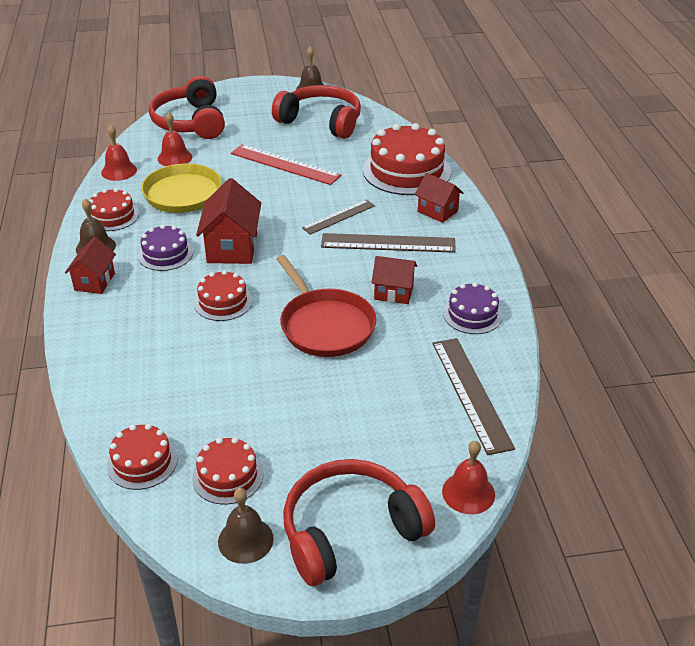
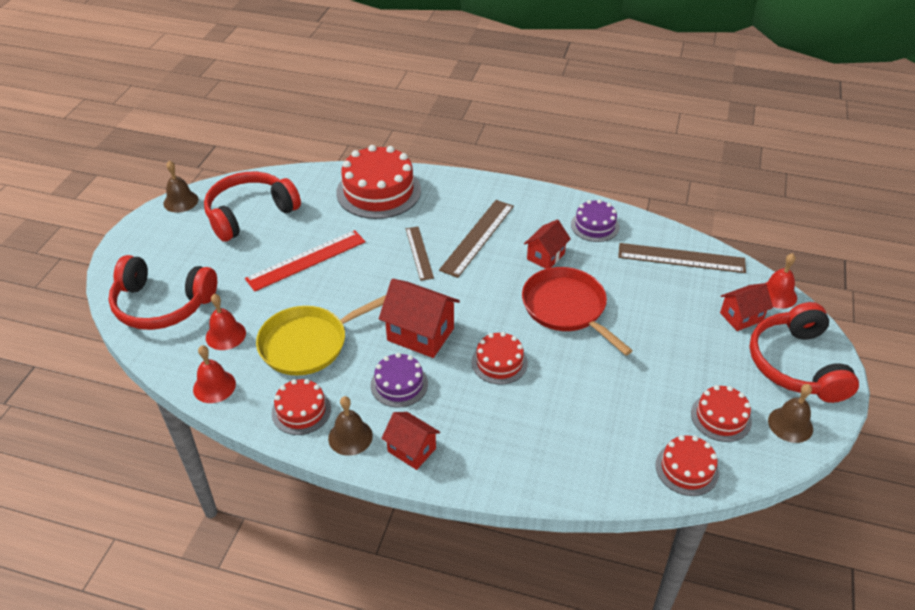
camera: 65 degrees left, 5 degrees up
red pan [277,255,376,357] -> red pan turned 120 degrees counterclockwise [522,267,633,356]
red house [415,173,463,223] -> red house moved to [720,283,773,331]

